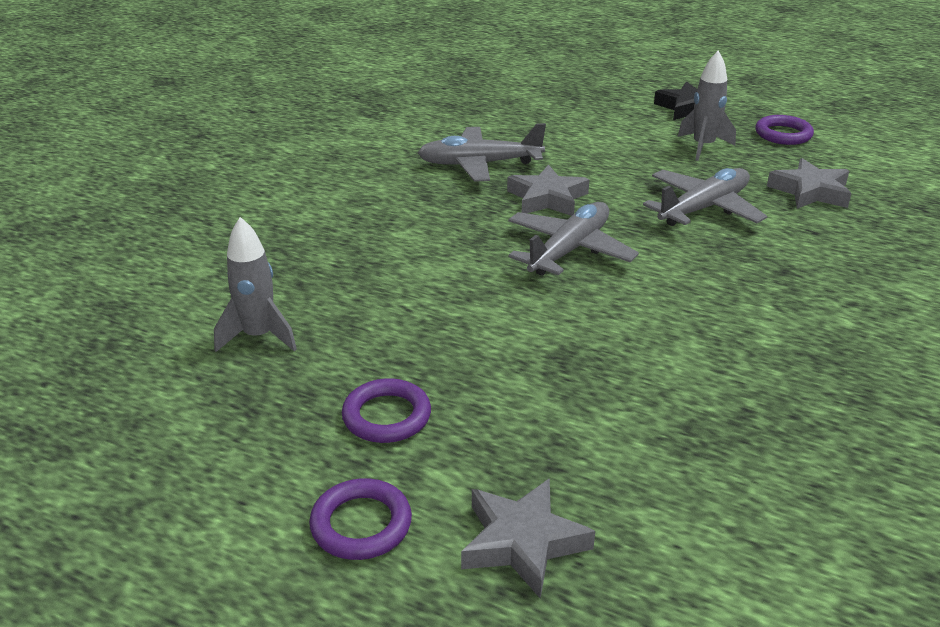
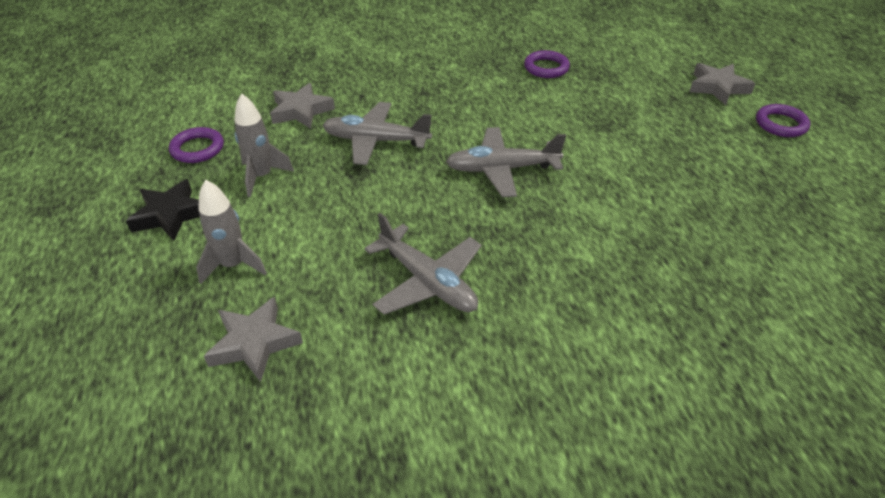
camera: 130 degrees left, 10 degrees up
grey rocket [214,217,297,352] -> grey rocket moved to [196,180,267,284]
purple ring [342,378,431,443] -> purple ring moved to [524,50,570,78]
grey star [507,164,590,216] -> grey star moved to [204,297,303,382]

